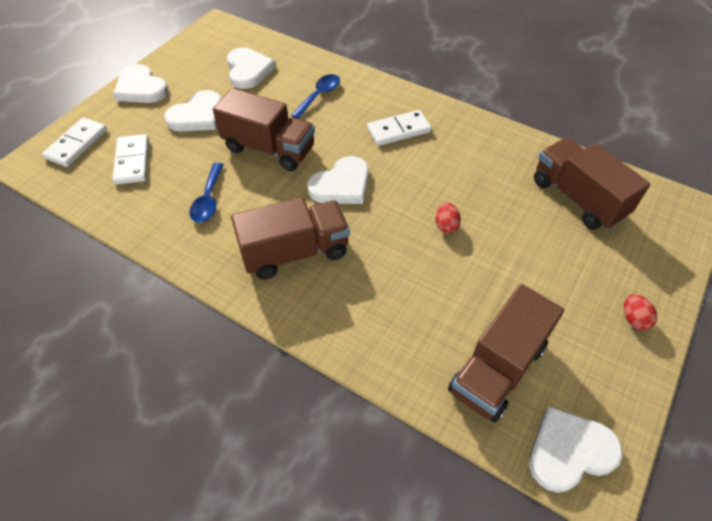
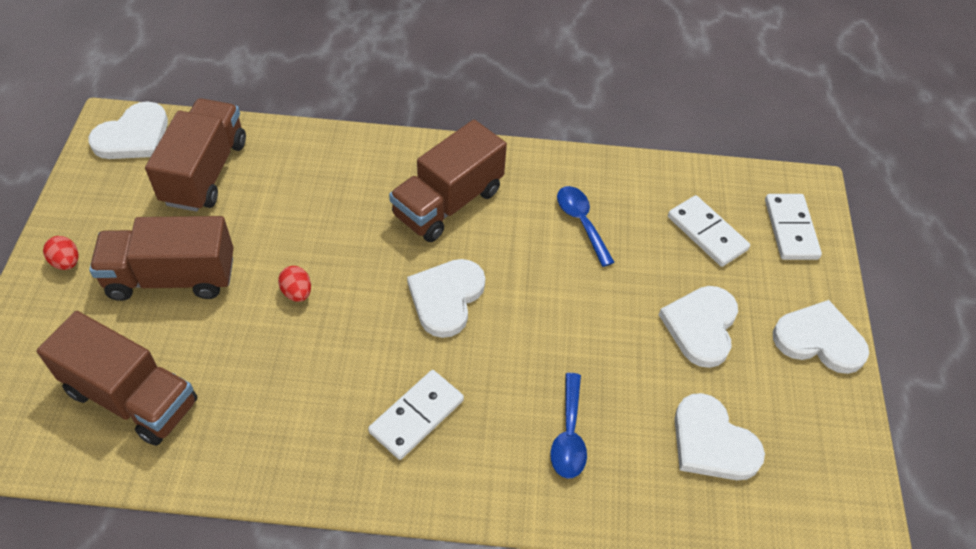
camera: 150 degrees right, 0 degrees up
brown truck [213,88,315,171] -> brown truck moved to [89,216,234,301]

